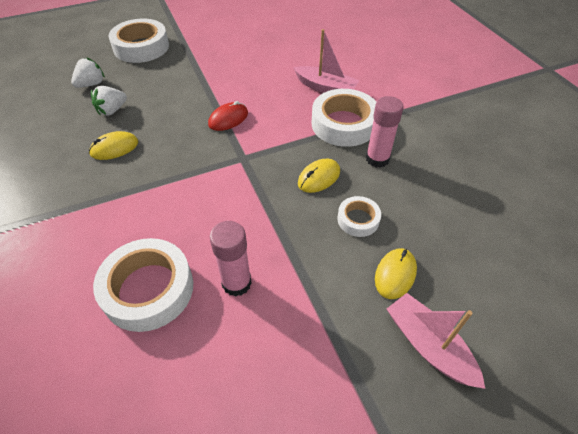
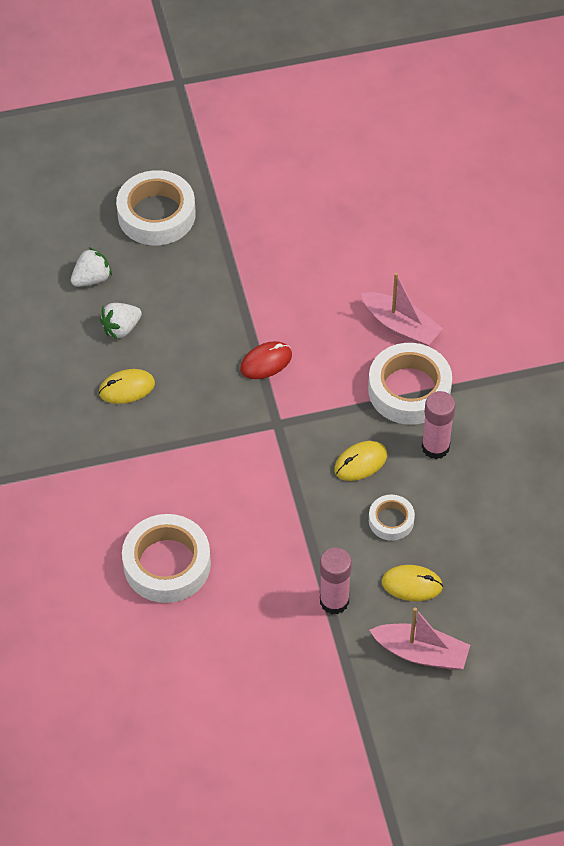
camera: 10 degrees right, 5 degrees up
pink glue stick [210,221,252,297] -> pink glue stick moved to [320,547,352,614]
yellow mouse [375,248,417,299] -> yellow mouse turned 60 degrees clockwise [382,565,443,601]
pink boat [387,293,485,389] -> pink boat turned 135 degrees clockwise [369,607,470,670]

